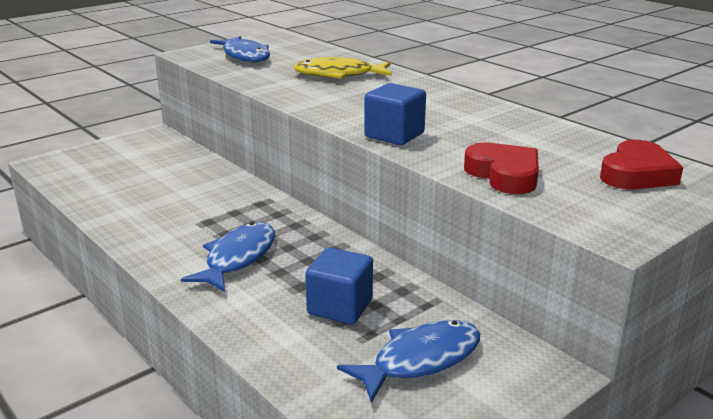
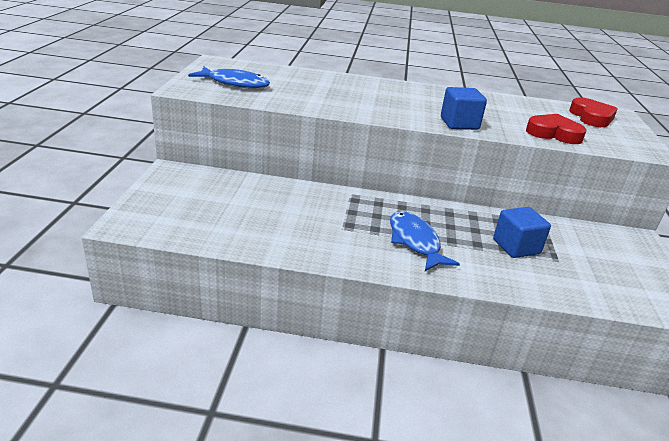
camera: 45 degrees left, 5 degrees up
yellow fish [293,57,392,79] -> none
blue fish [337,320,480,403] -> none

